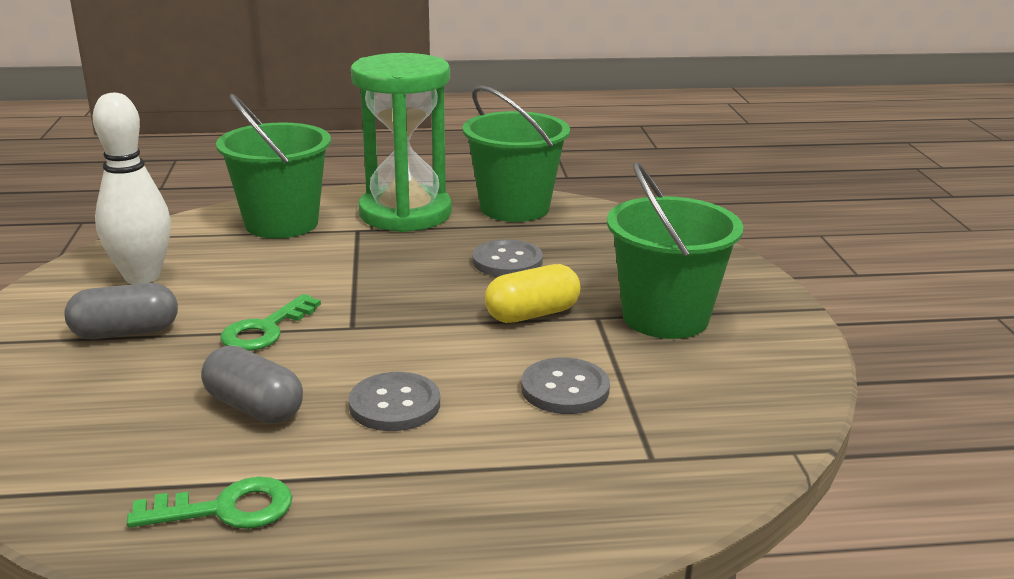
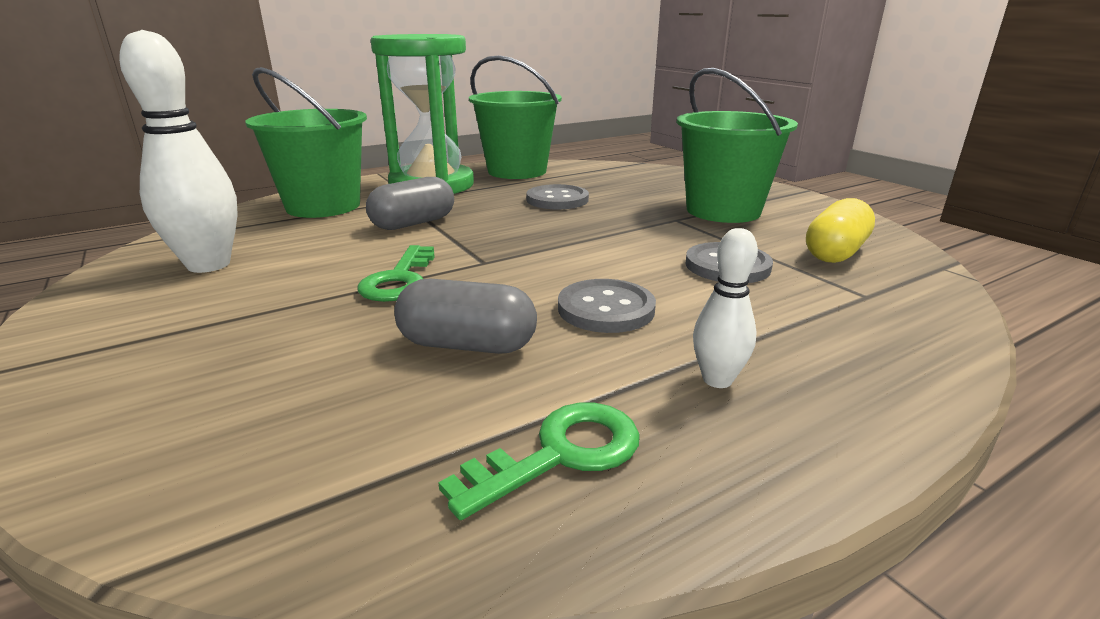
camera: 25 degrees left, 0 degrees up
grey capsule [64,283,178,339] -> grey capsule moved to [366,177,454,230]
yellow capsule [485,264,581,323] -> yellow capsule moved to [806,198,875,263]
none -> white bowling pin [693,228,758,388]

